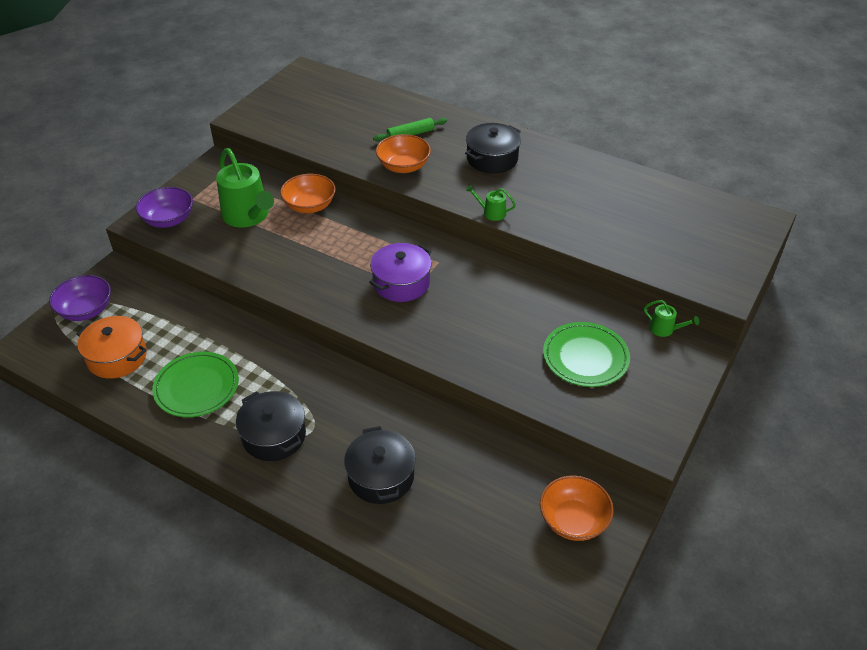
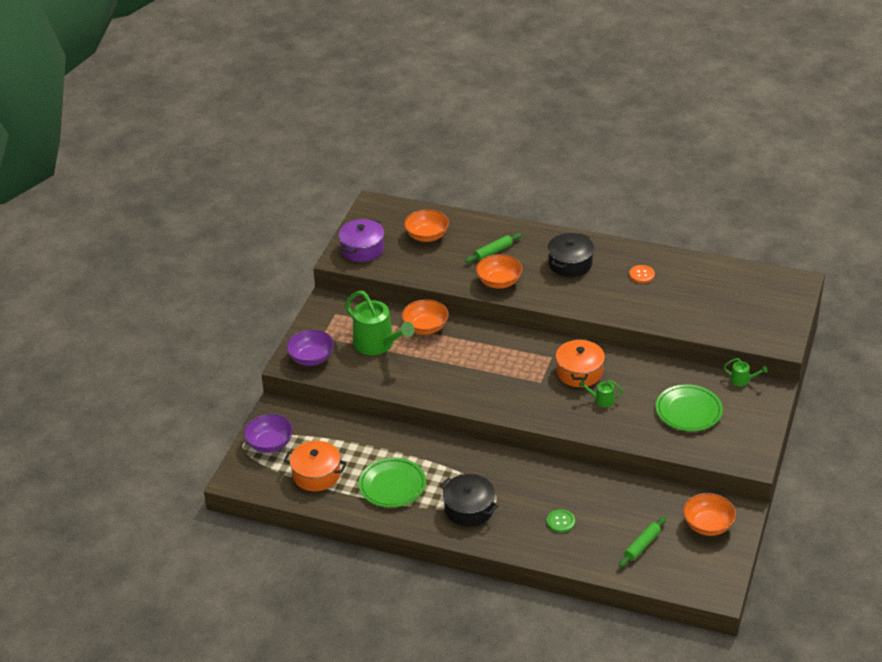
camera: 10 degrees left, 5 degrees down
black pot [344,426,416,504] -> green button [547,509,575,533]
purple pot [369,243,432,302] -> purple pot moved to [338,219,384,262]
green watering can [466,185,516,221] -> green watering can moved to [579,380,623,407]
none -> orange bowl [404,209,449,242]
none -> orange pot [555,338,605,387]
none -> green rolling pin [619,516,666,567]
none -> orange button [629,265,655,283]

